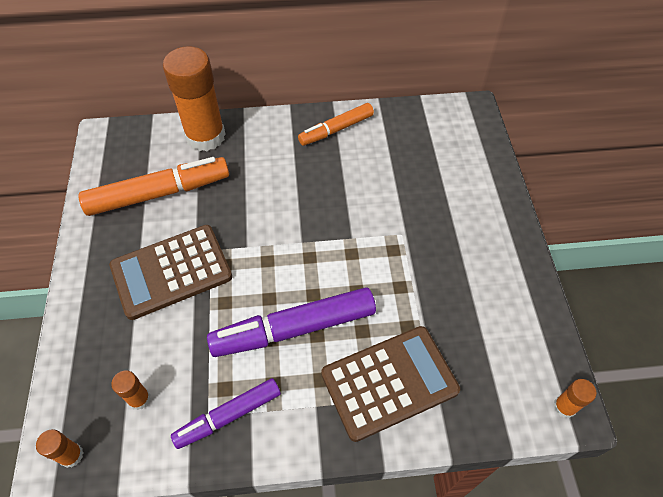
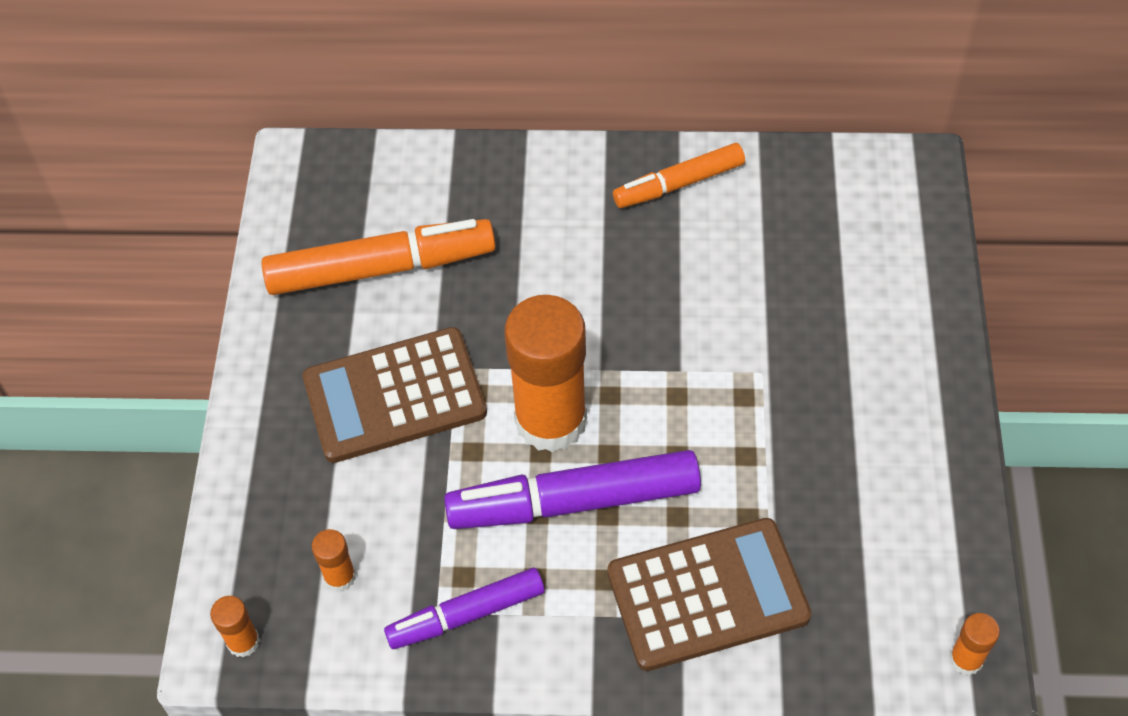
camera: 10 degrees right, 0 degrees up
orange glue stick [163,46,226,151] -> orange glue stick moved to [504,295,587,452]

